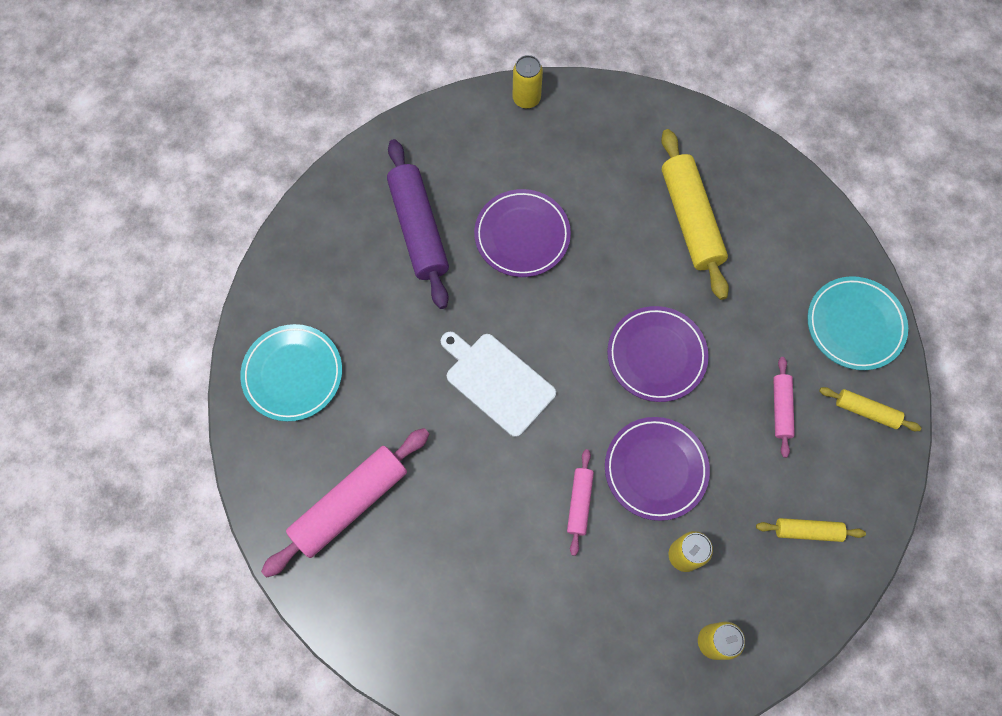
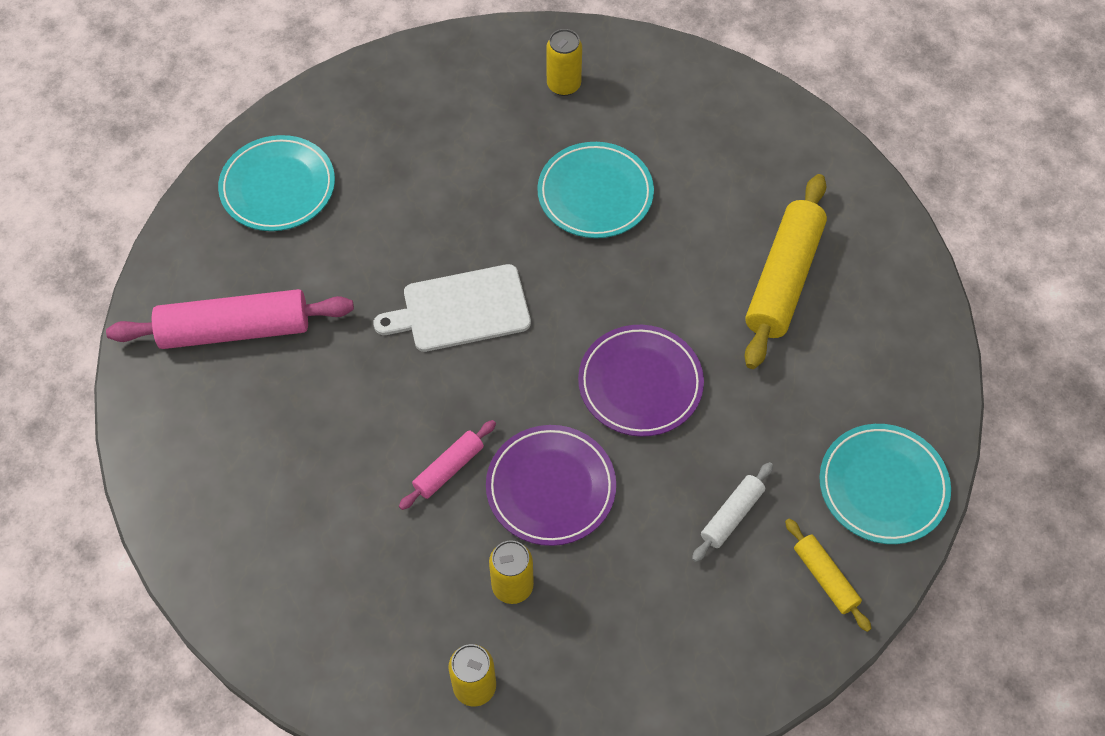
camera: 35 degrees right, 10 degrees down
purple rolling pin [387,139,449,309] -> none
white cutting board [441,332,556,437] -> white cutting board turned 90 degrees counterclockwise [373,264,531,352]
purple plate [474,189,571,277] -> turquoise plate [537,142,654,238]
yellow can [513,55,543,109] -> yellow can moved to [546,29,582,96]
yellow rolling pin [756,518,866,542] -> none
pink rolling pin [773,357,795,458] -> white rolling pin [692,462,773,562]

